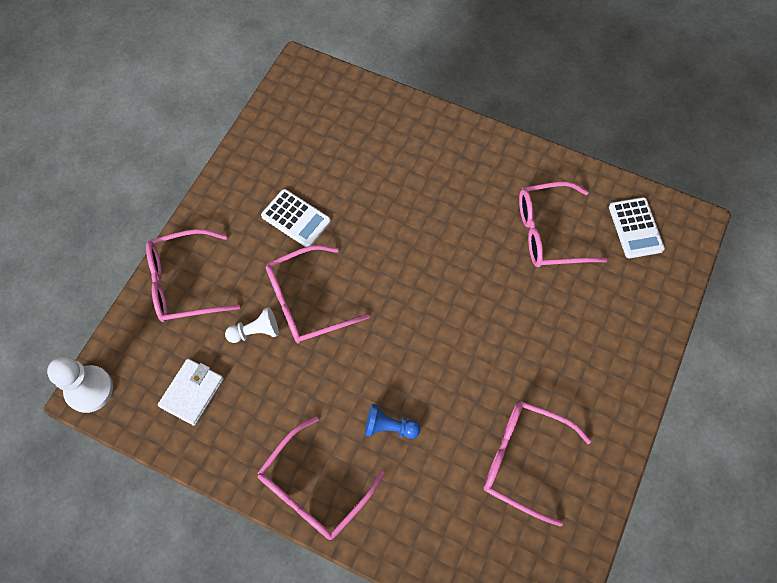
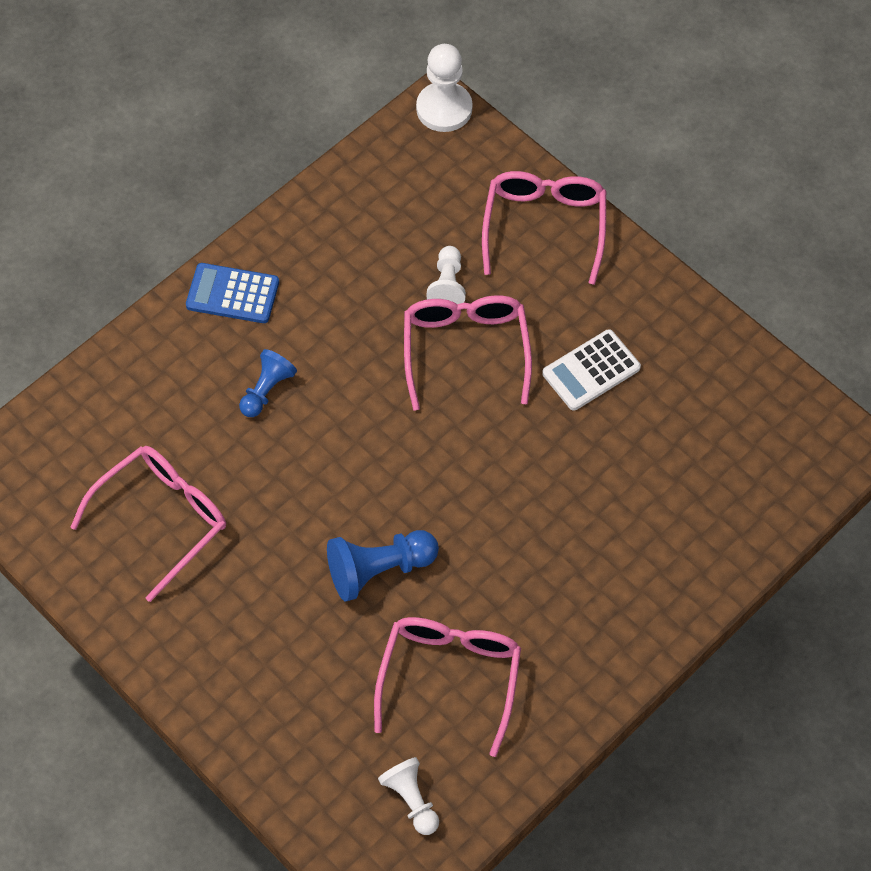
camera: 110 degrees right, 5 degrees down
white wallet [158,359,224,426] -> none
pink glasses [257,416,385,540] -> blue calculator [186,263,279,323]
white calculator [609,197,665,258] -> white pawn [378,757,439,835]
none -> blue pawn [327,530,439,601]

